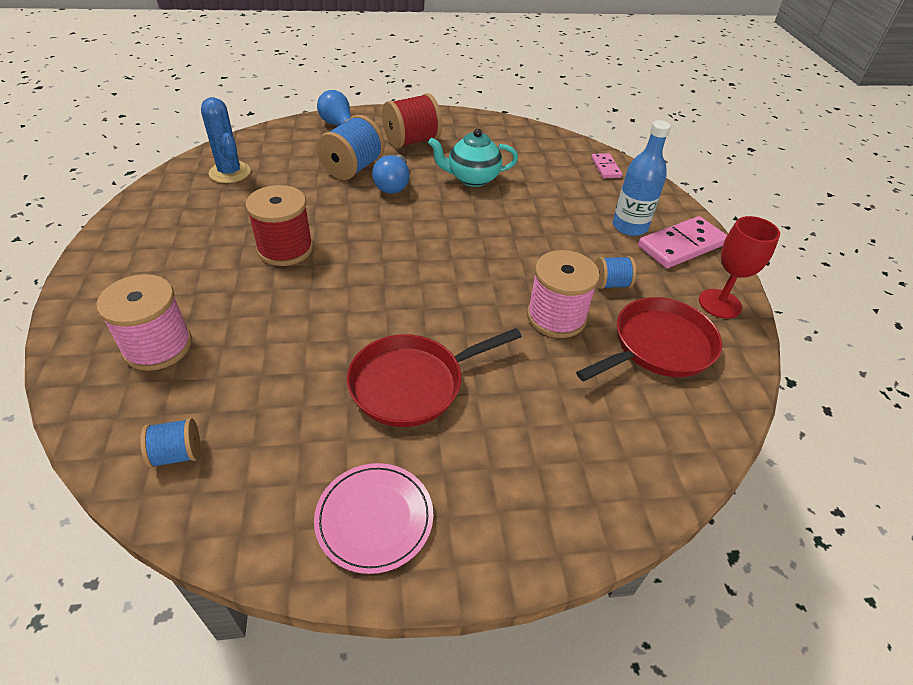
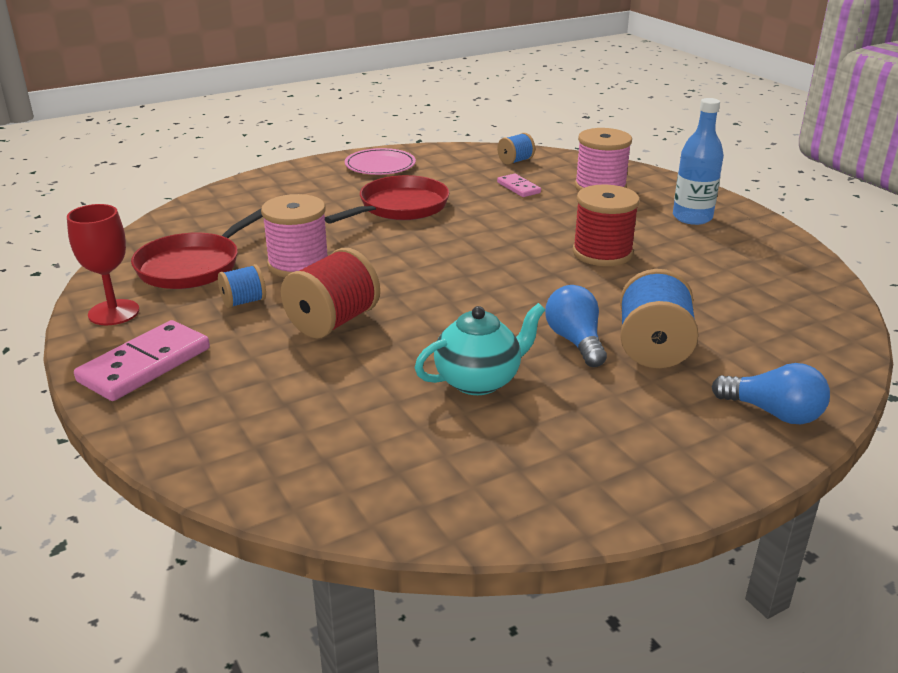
camera: 160 degrees right, 15 degrees down
blue cactus [201,97,250,183] -> none
red spool [382,93,442,148] -> red spool moved to [281,248,380,338]
pink domino [591,153,622,178] -> pink domino moved to [497,174,541,197]
blue bottle [613,120,671,236] -> blue bottle moved to [673,98,724,225]

